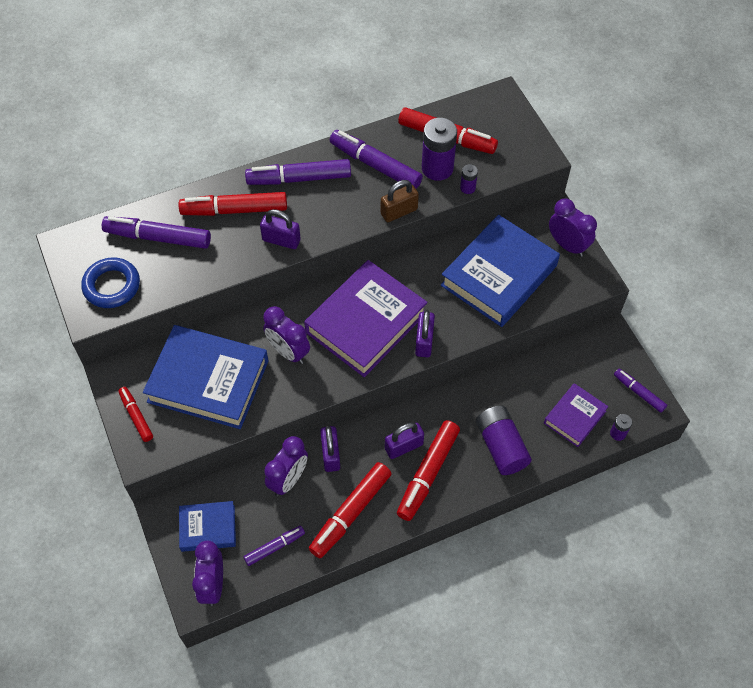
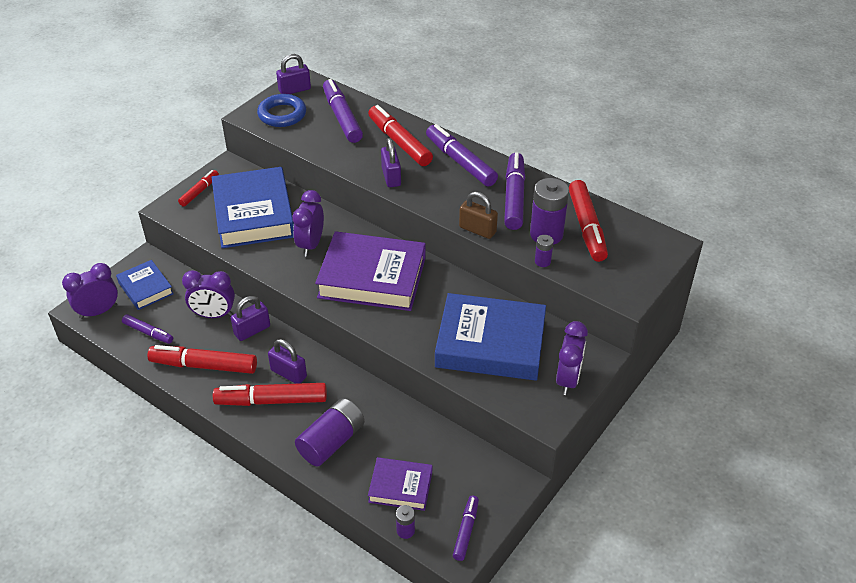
camera: 60 degrees right, 15 degrees down
purple padlock [415,310,435,357] -> purple padlock moved to [276,54,311,94]

